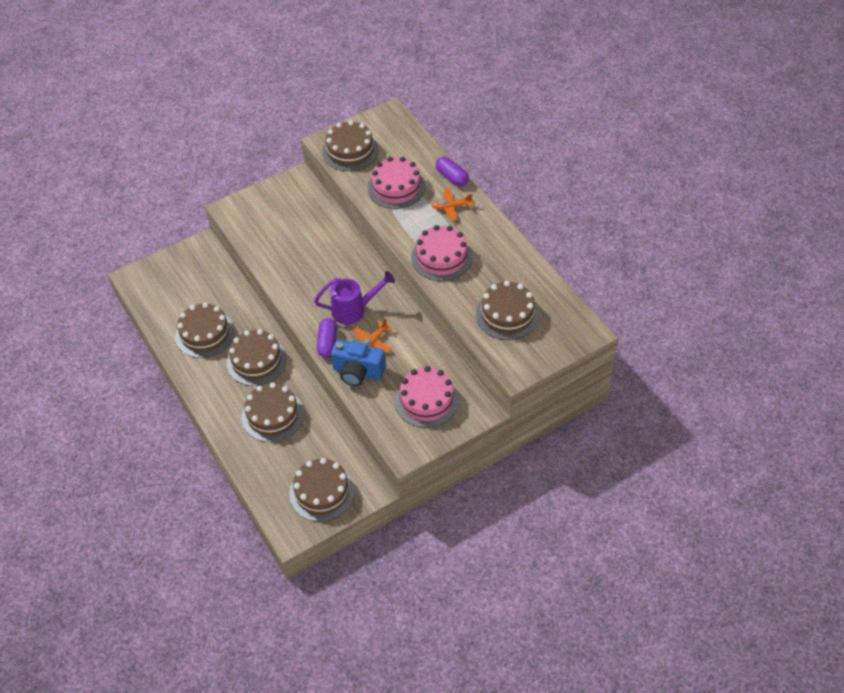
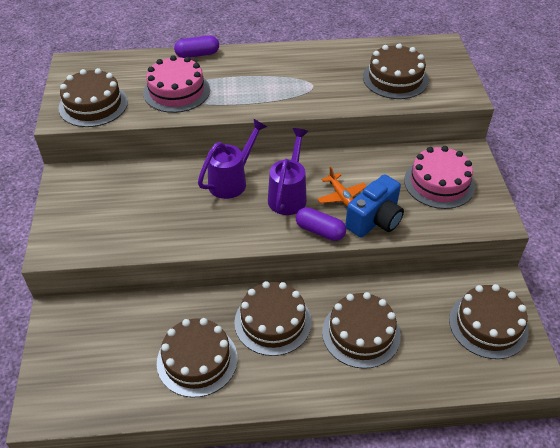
camera: 65 degrees left, 5 degrees down
pink cake [411,225,472,281] -> none
orange plane [432,188,473,221] -> none
none -> purple watering can [198,119,267,199]

